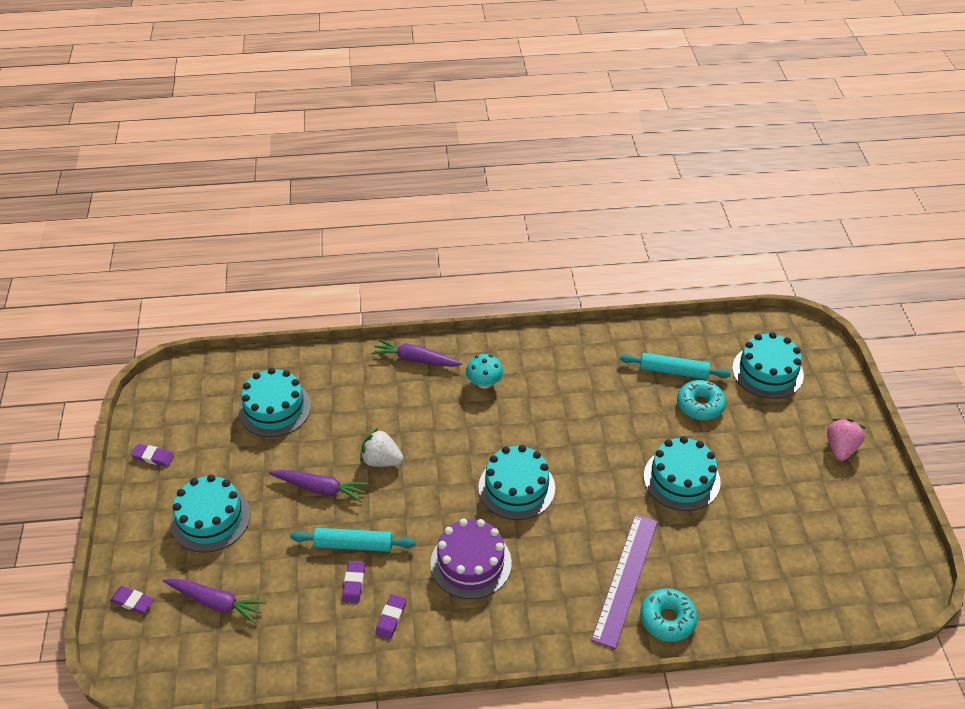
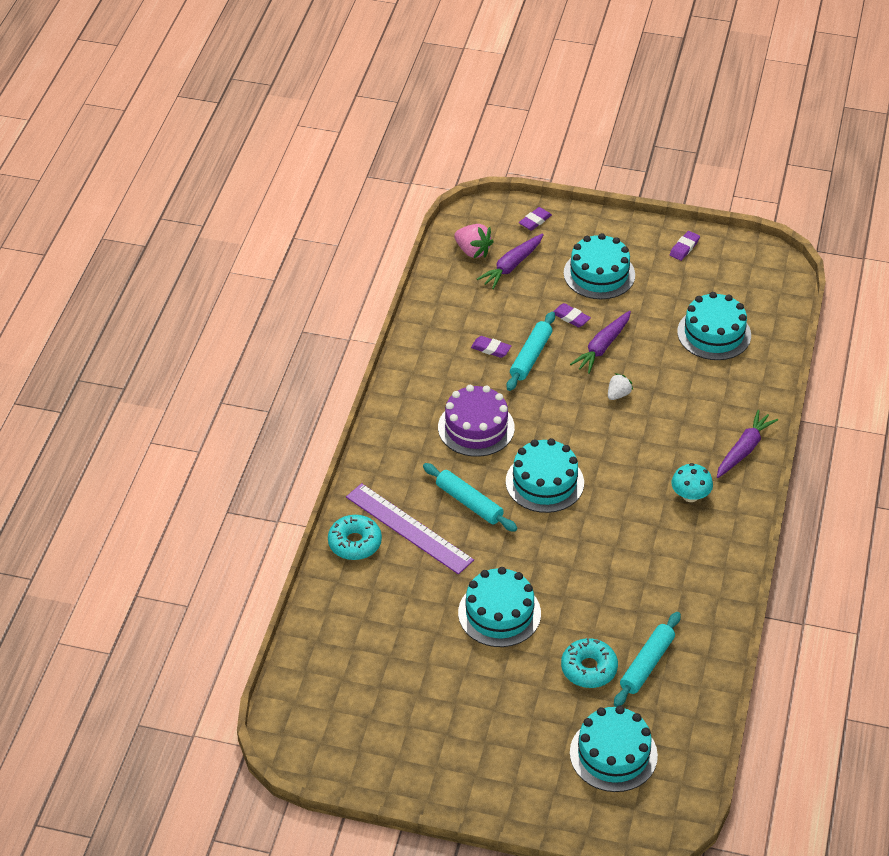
camera: 110 degrees right, 0 degrees up
white strawberry [360,428,404,467] -> white strawberry [608,373,633,400], size x0.65
purple eraser [375,594,406,639] -> purple eraser moved to [553,303,591,327]
pink strawberry [827,418,866,461] -> pink strawberry moved to [454,224,494,258]
none -> turquoise rolling pin [423,463,517,532]

